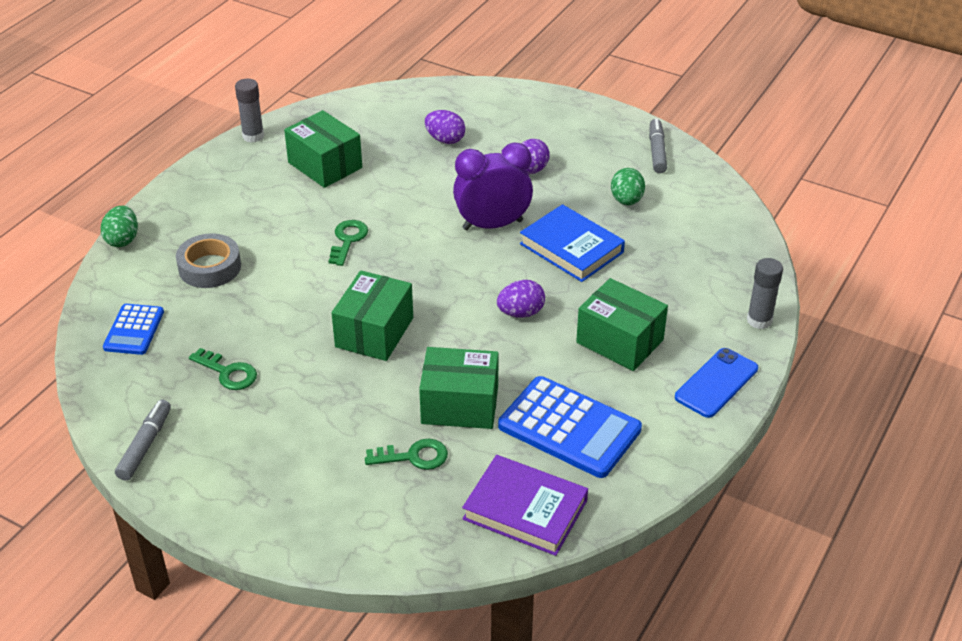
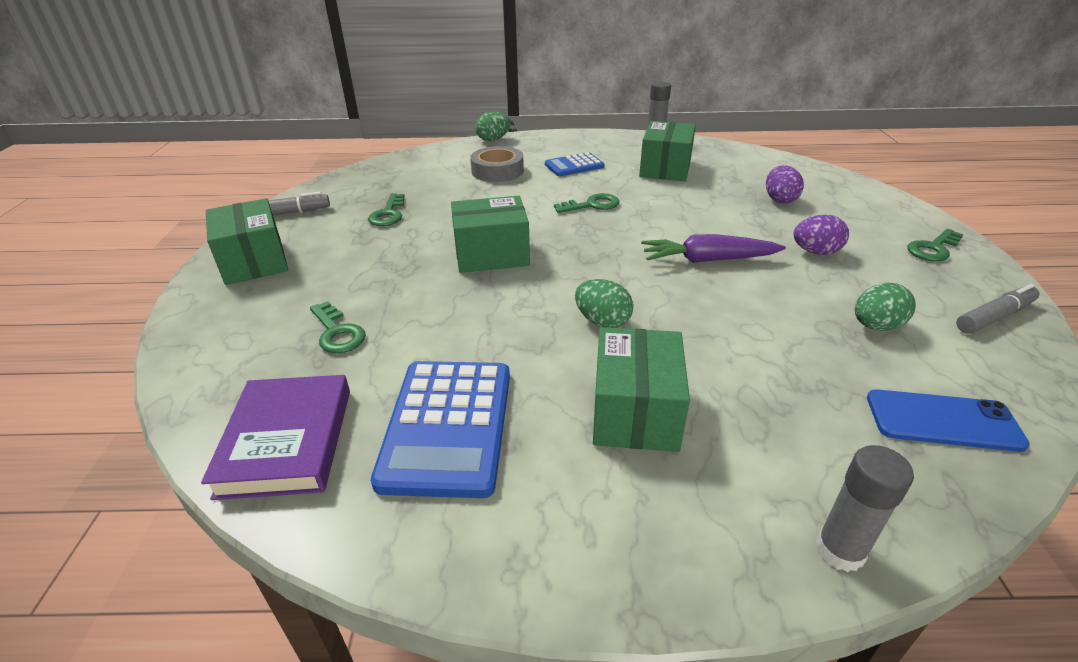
camera: 60 degrees right, 5 degrees down
blue calculator [103,304,164,355] -> blue calculator moved to [545,152,605,176]
green box [419,347,499,429] -> green box moved to [206,198,288,285]
purple clock [453,143,533,230] -> purple carrot [641,234,786,263]
purple egg [497,280,545,318] -> green egg [575,279,633,328]
blue book [520,204,625,282] -> none
blue phone [675,348,758,418] -> blue phone moved to [867,389,1030,452]
none -> green key [907,229,964,261]

